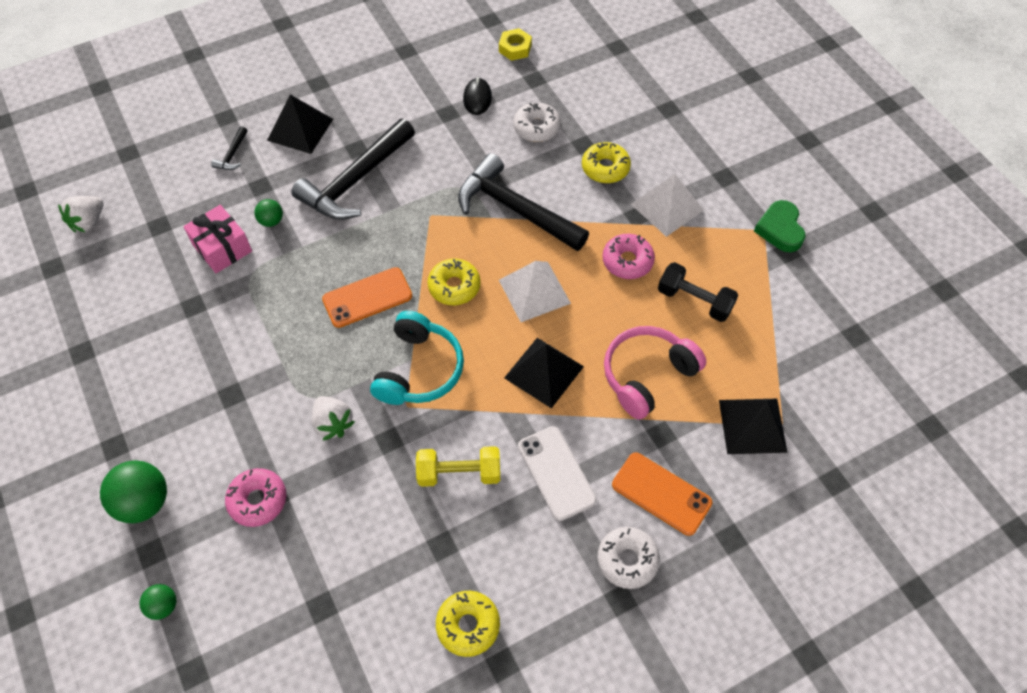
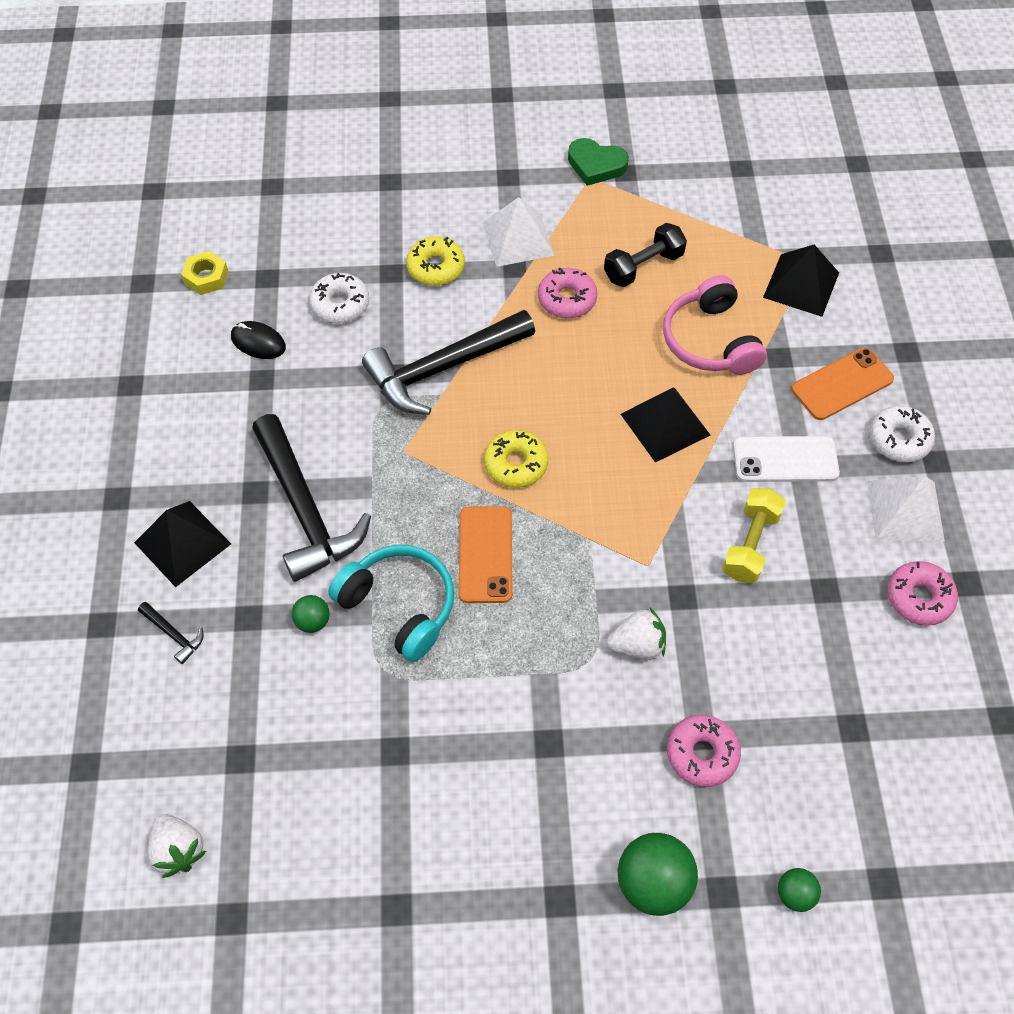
camera: 65 degrees left, 0 degrees up
pink gift [183,205,252,273] -> none
turquoise headphones [370,311,464,405] -> turquoise headphones moved to [328,545,454,662]
yellow donut [436,591,500,657] -> pink donut [887,561,958,626]
white pyramid [499,261,571,322] -> white pyramid moved to [867,476,945,541]

